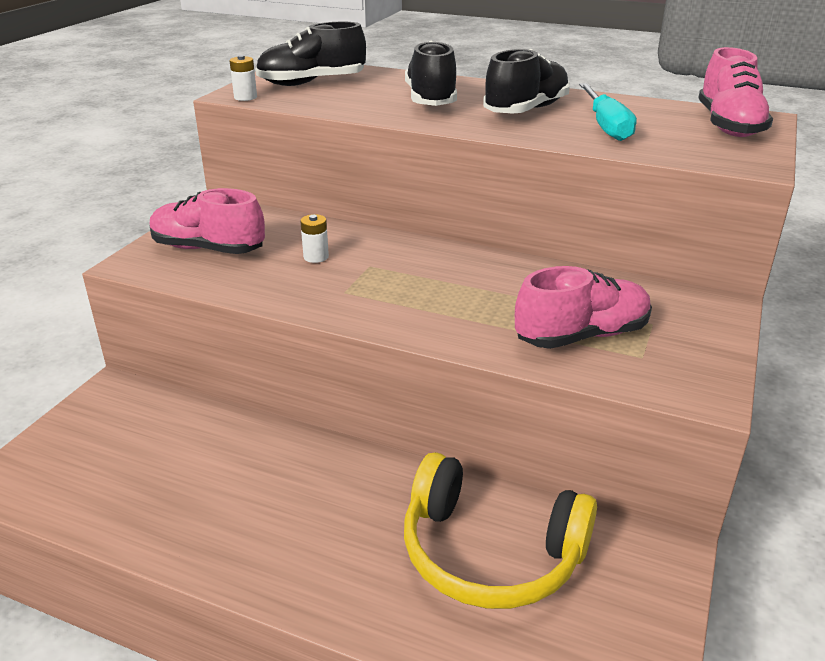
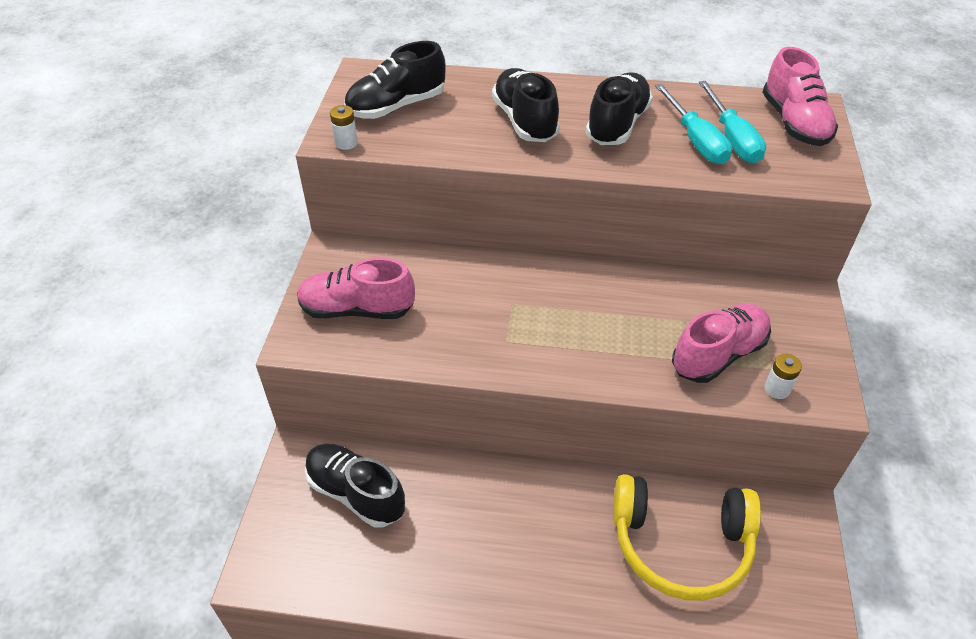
camera: 15 degrees left, 15 degrees up
white battery [300,214,329,263] -> white battery moved to [765,354,802,399]
none -> black shoe [305,444,405,528]
none -> turquoise screwdriver [699,81,766,163]

